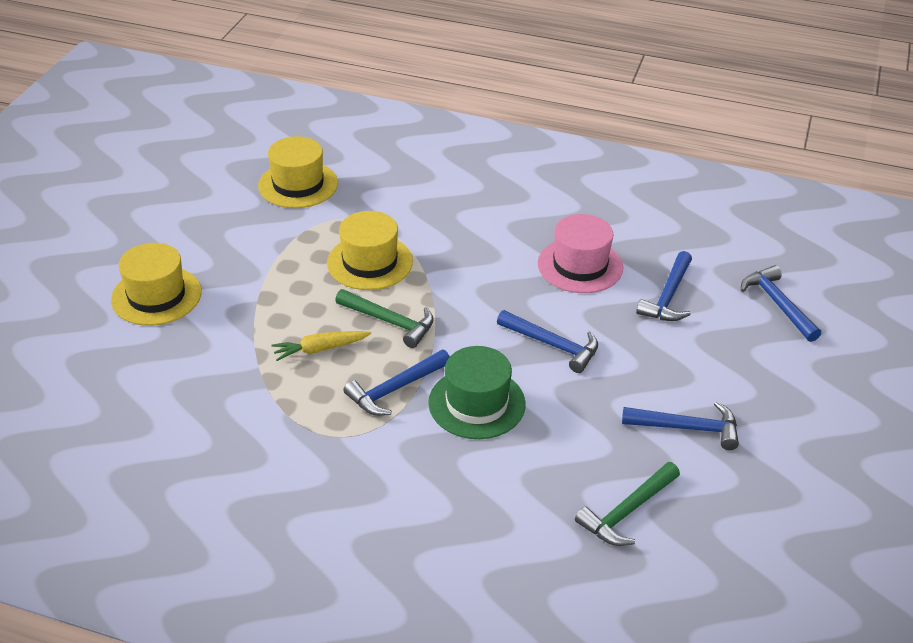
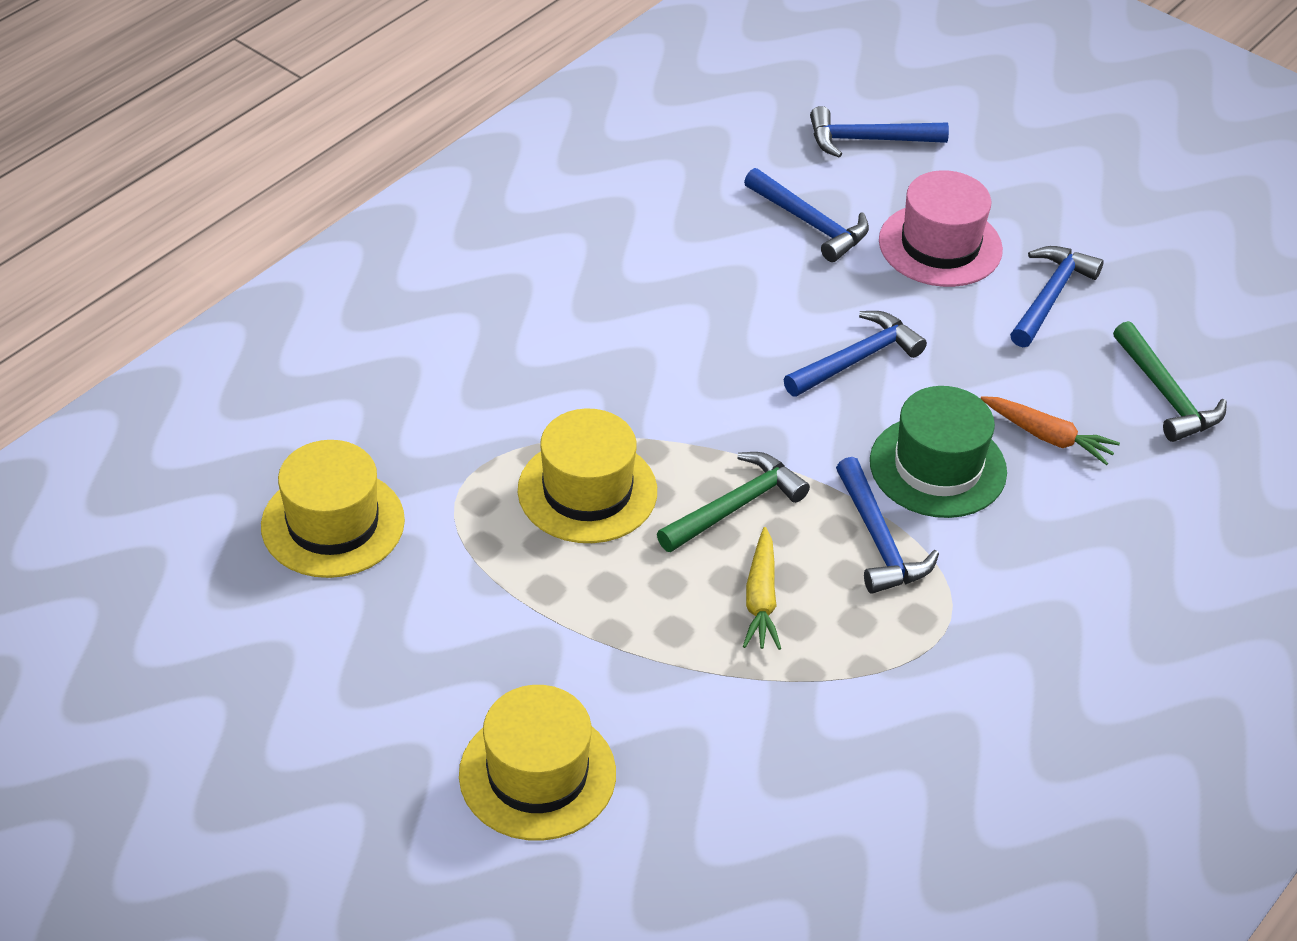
camera: 70 degrees left, 5 degrees up
pink hat [538,214,623,293] -> pink hat moved to [879,170,1003,287]
none -> orange carrot [980,396,1120,465]

